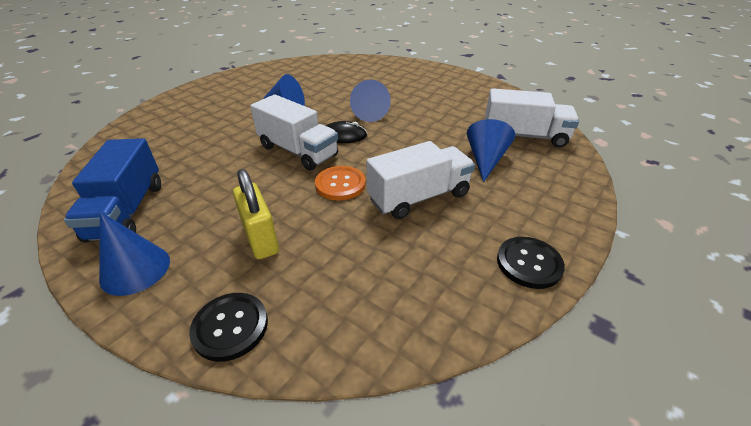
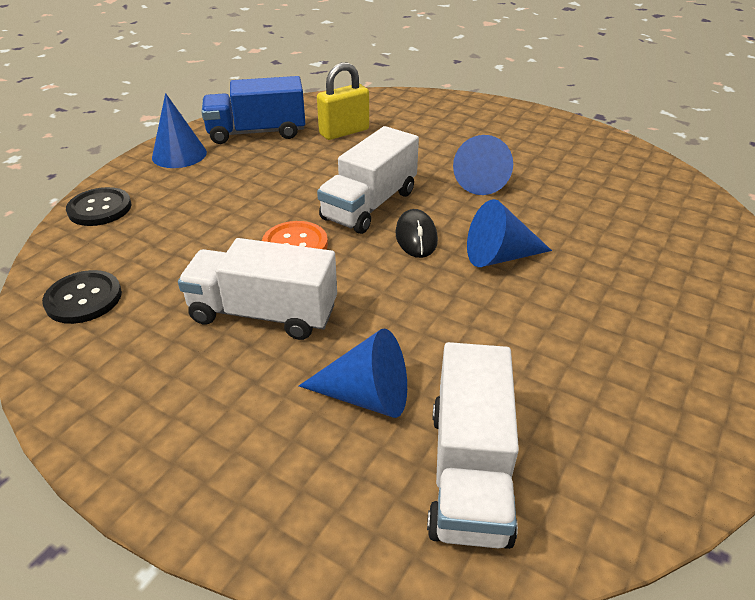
camera: 85 degrees right, 0 degrees up
yellow padlock [233,169,279,259] -> yellow padlock moved to [317,62,369,140]
white truck [366,141,475,219] -> white truck turned 135 degrees clockwise [178,238,337,340]
black button [497,237,565,289] -> black button moved to [42,270,122,324]

